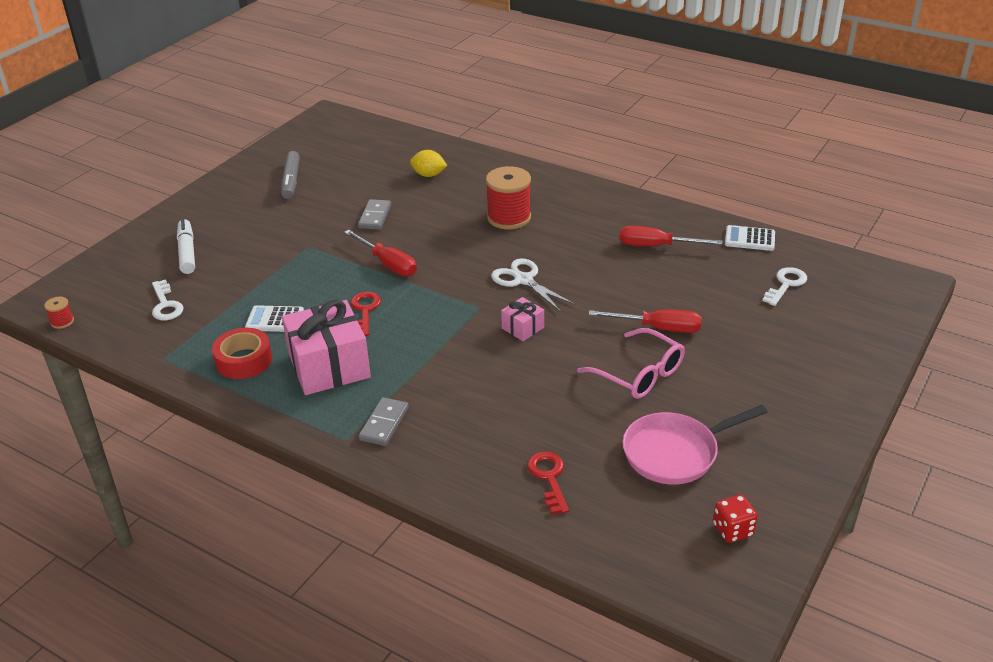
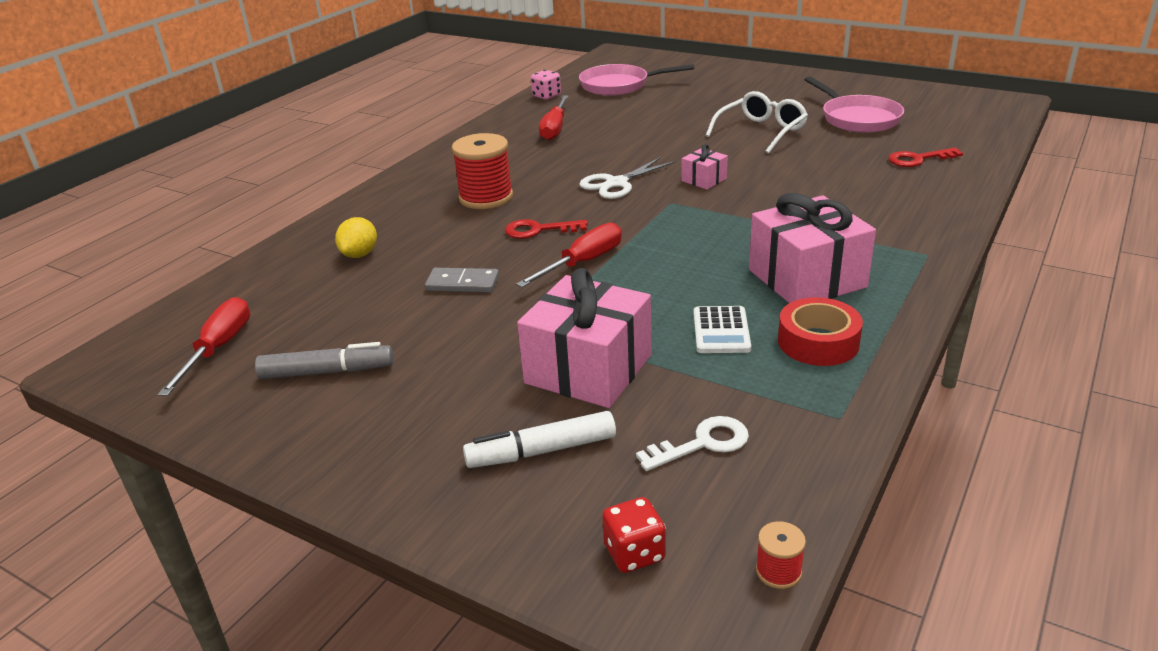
camera: 90 degrees left, 5 degrees down
red key [350,292,381,336] -> red key moved to [505,219,588,239]
grey domino [359,397,409,446] -> none
pink glasses [577,328,685,399] -> white glasses [706,91,808,154]
red screwdriver [589,309,702,333] -> red screwdriver moved to [158,297,250,396]
red dice [713,495,758,543] -> red dice moved to [602,497,666,573]
white calculator [725,225,775,251] -> pink dice [531,70,561,99]
white key [762,267,807,306] -> pink pan [579,64,694,96]
none -> pink gift [517,268,651,408]

